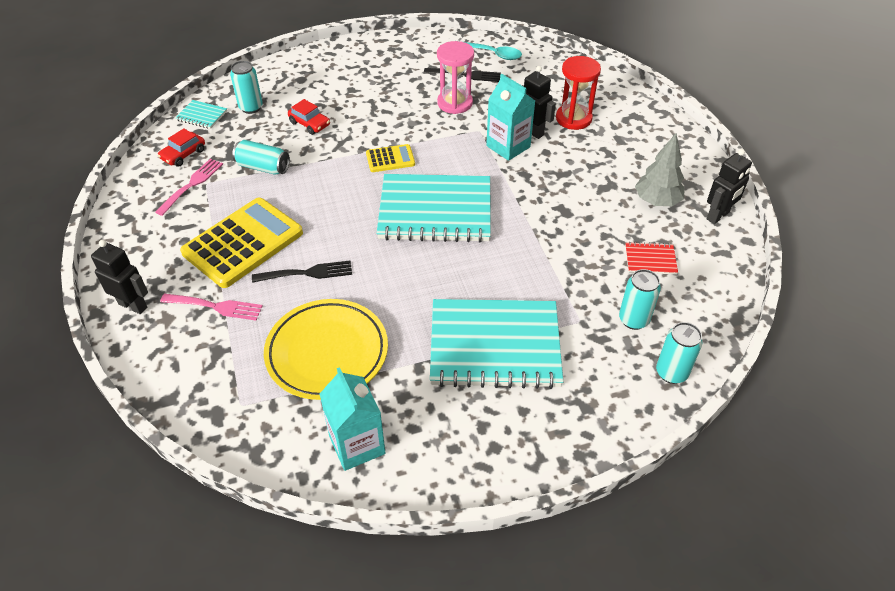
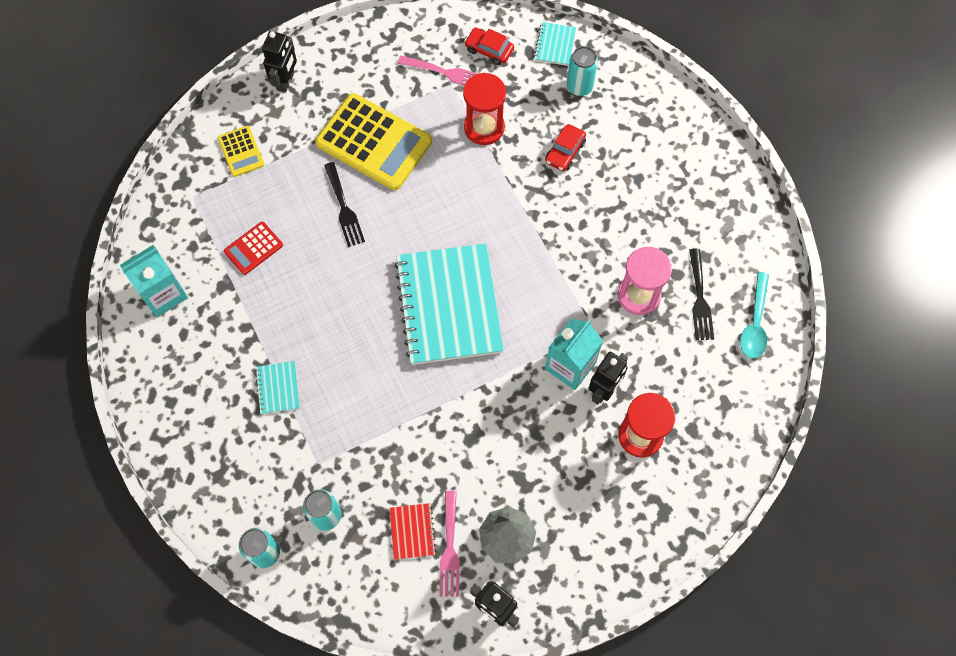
camera: 80 degrees right, 20 degrees up
pink fork [160,294,263,320] -> pink fork moved to [440,491,460,597]
turquoise can [232,140,290,175] -> red hourglass [463,73,506,145]
yellow plate [264,299,388,400] -> red calculator [224,222,283,275]
yellow calculator [366,144,415,172] -> yellow calculator moved to [218,126,264,177]
turquoise notebook [430,299,563,389] -> turquoise notebook [255,361,300,414], size x0.42

